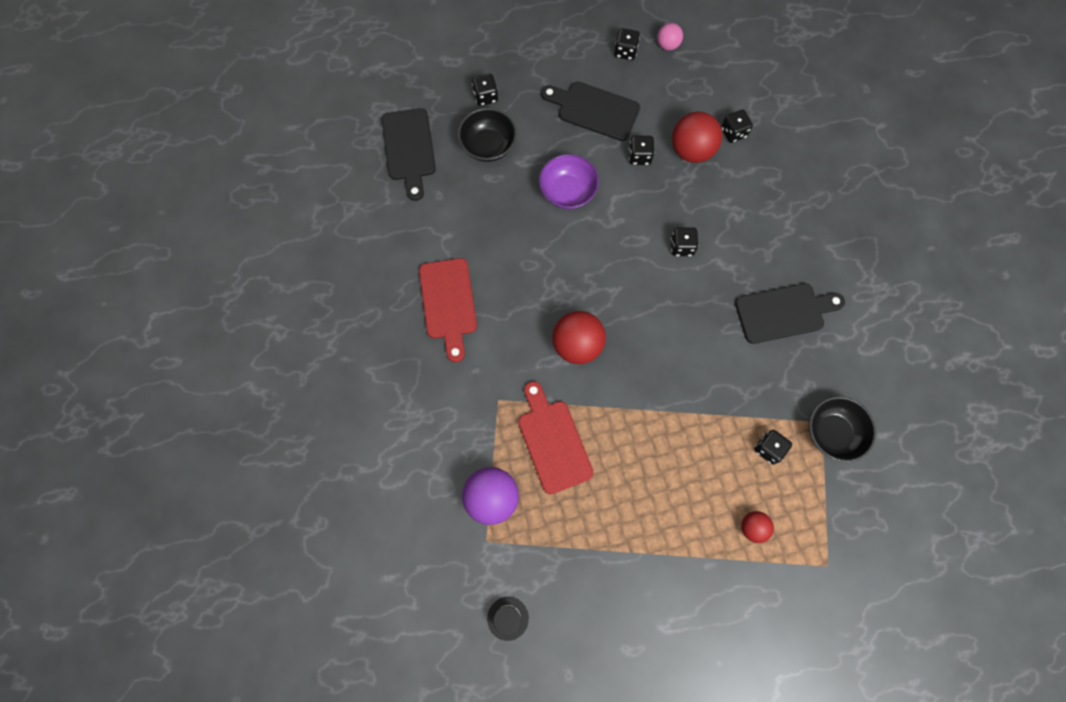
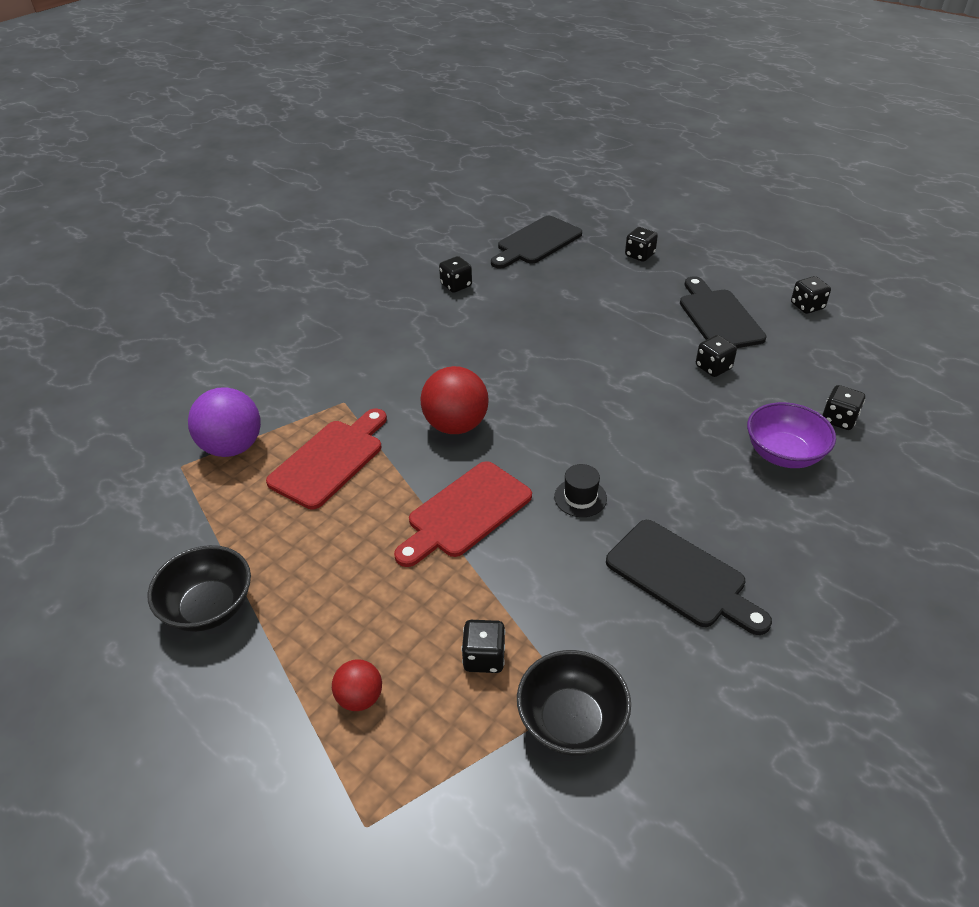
camera: 55 degrees right, 30 degrees down
red cutting board [419,258,477,362] -> red cutting board moved to [394,461,532,567]
black bowl [458,108,517,162] -> black bowl moved to [147,545,251,632]
black hat [487,597,529,641] -> black hat moved to [554,464,607,517]
purple bowl [539,154,599,209] -> purple bowl moved to [747,402,836,468]
pink ball [657,23,683,51] -> none
black dice [671,227,699,256] -> black dice moved to [439,256,472,293]
red ball [672,112,722,163] -> none

